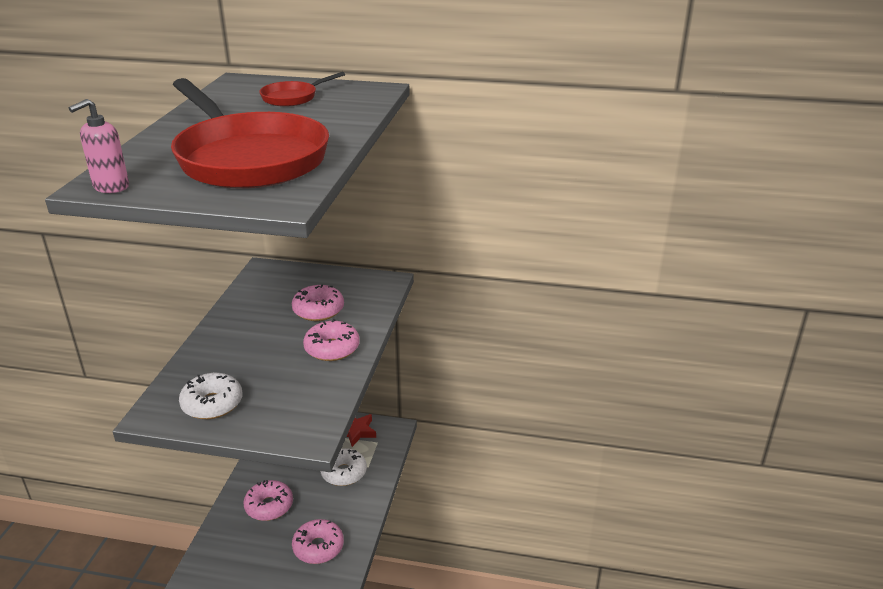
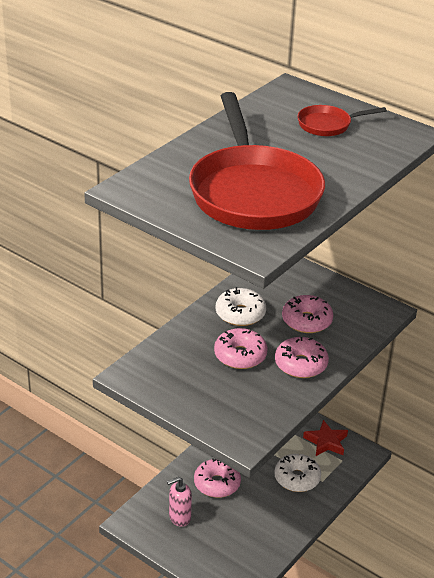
camera: 25 degrees right, 5 degrees up
pink soap dispenser [69,99,129,193] -> pink soap dispenser moved to [167,477,192,527]
white donut [179,373,242,419] -> white donut moved to [216,287,266,326]
pink donut [292,519,344,564] -> pink donut moved to [214,328,268,369]

